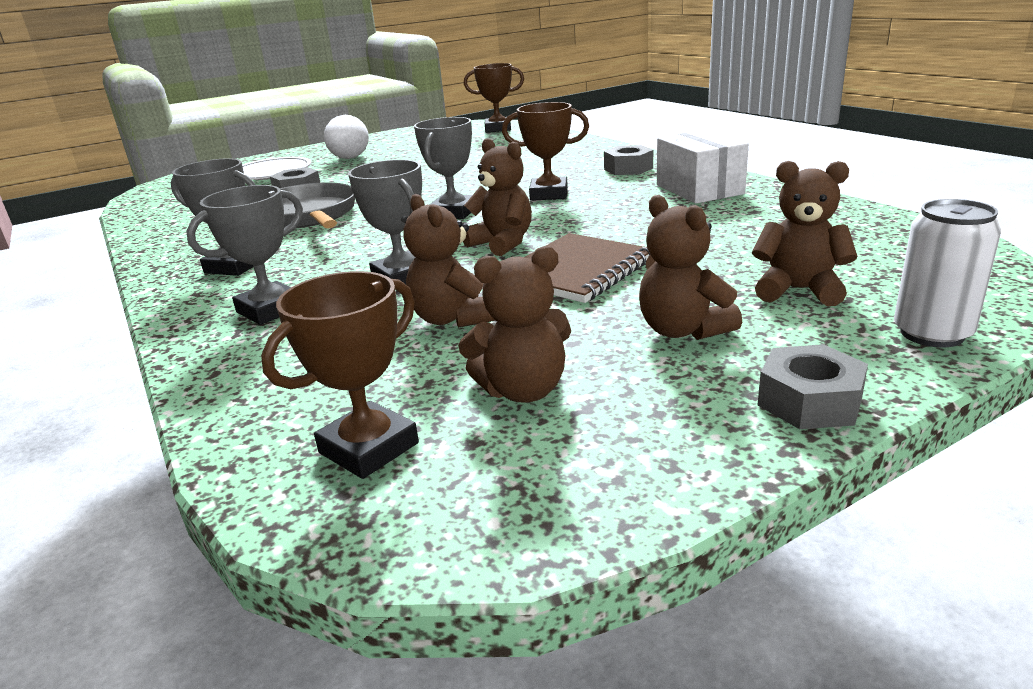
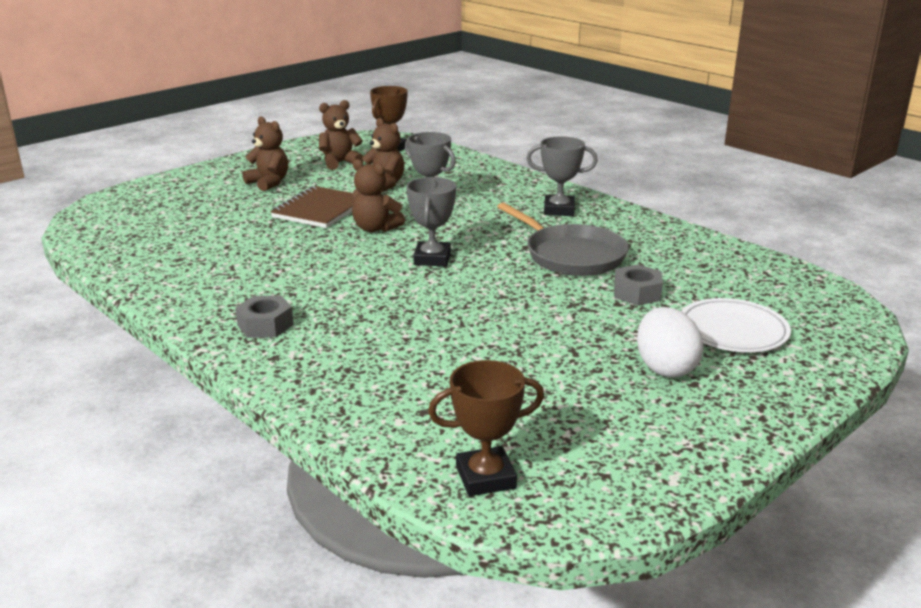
camera: 165 degrees right, 0 degrees up
grey trophy [186,185,303,325] -> none
brown trophy [502,102,589,201] -> none
white box [657,130,749,204] -> none
brown teddy bear [752,161,857,306] -> none
grey nut [758,344,868,429] -> none
white can [894,199,1001,347] -> none

